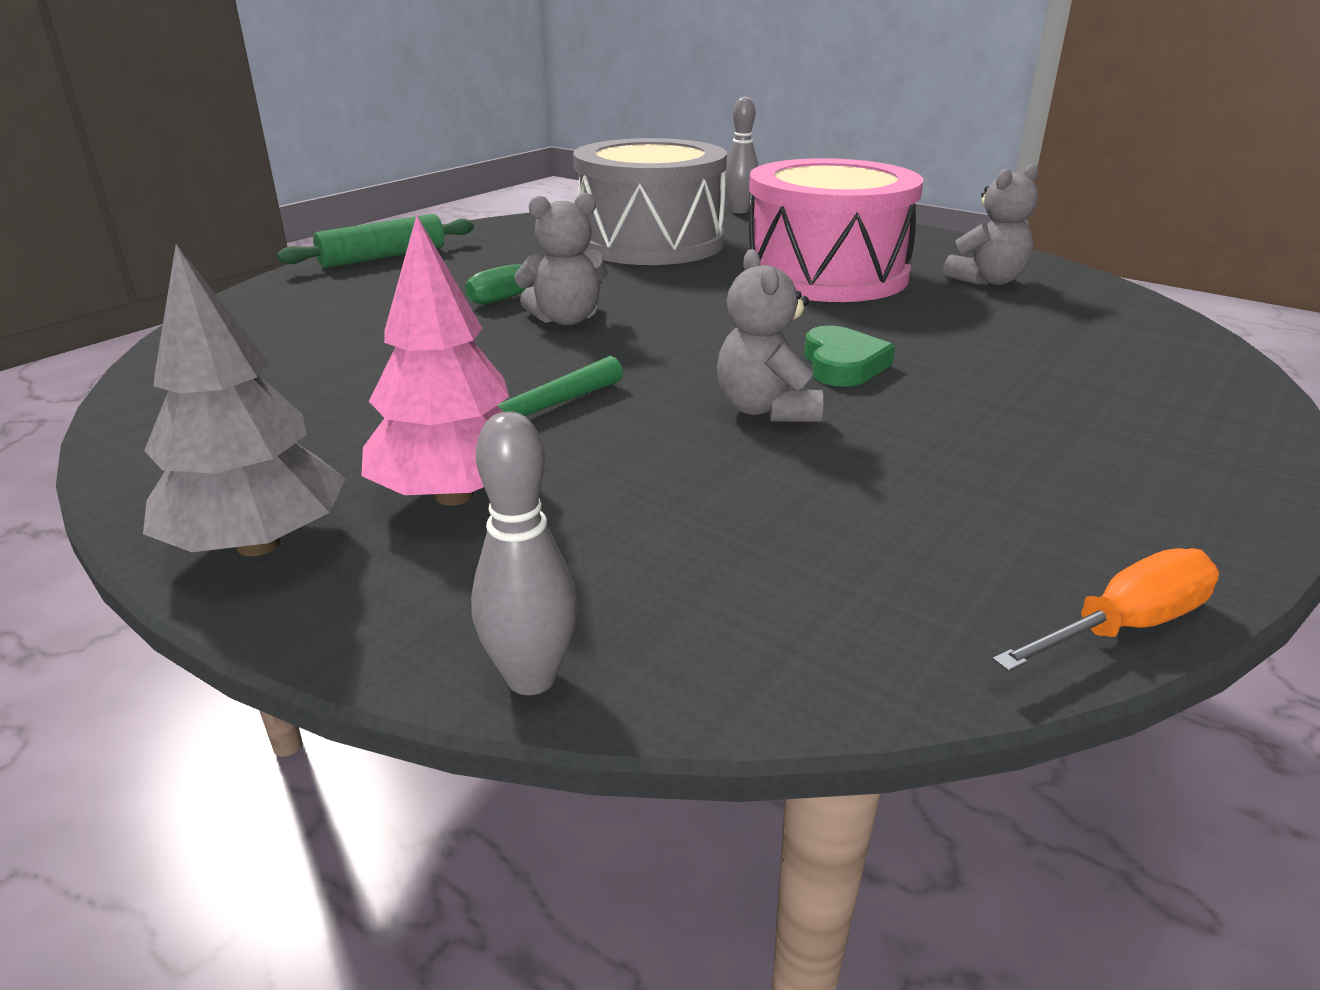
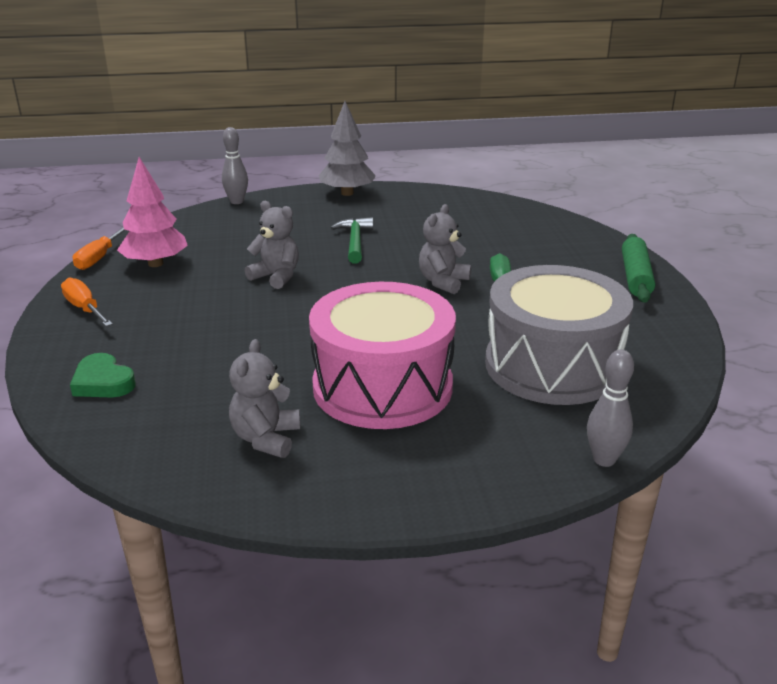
camera: 135 degrees right, 0 degrees up
pink tree [361,215,509,506] -> pink tree moved to [117,157,188,267]
green heart [804,326,895,387] -> green heart moved to [70,353,136,398]
none -> orange screwdriver [61,278,113,327]

